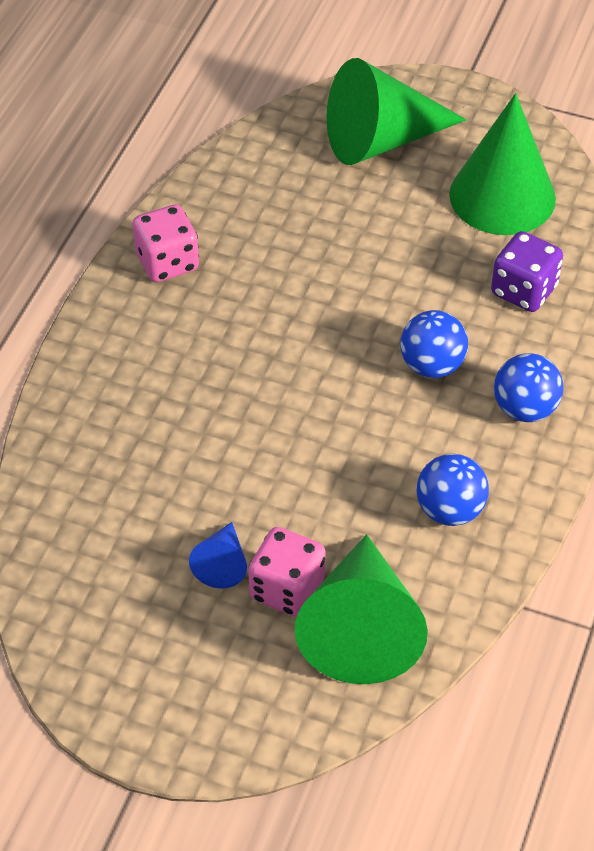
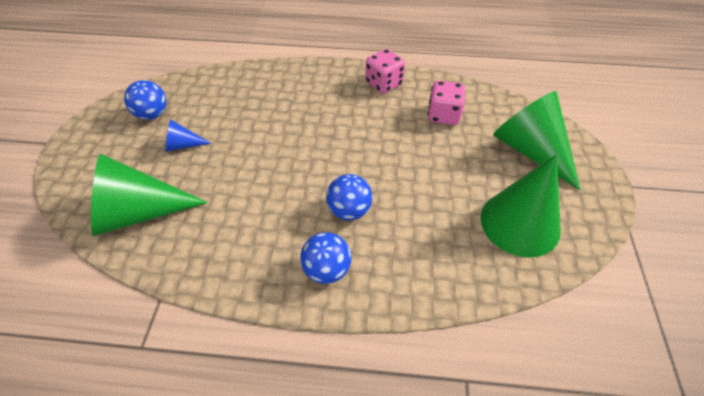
camera: 75 degrees right, 0 degrees up
pink dice [248,527,326,617] -> pink dice moved to [428,81,465,125]
blue ball [416,454,489,526] -> blue ball moved to [124,80,167,120]
purple dice [491,231,563,312] -> none

